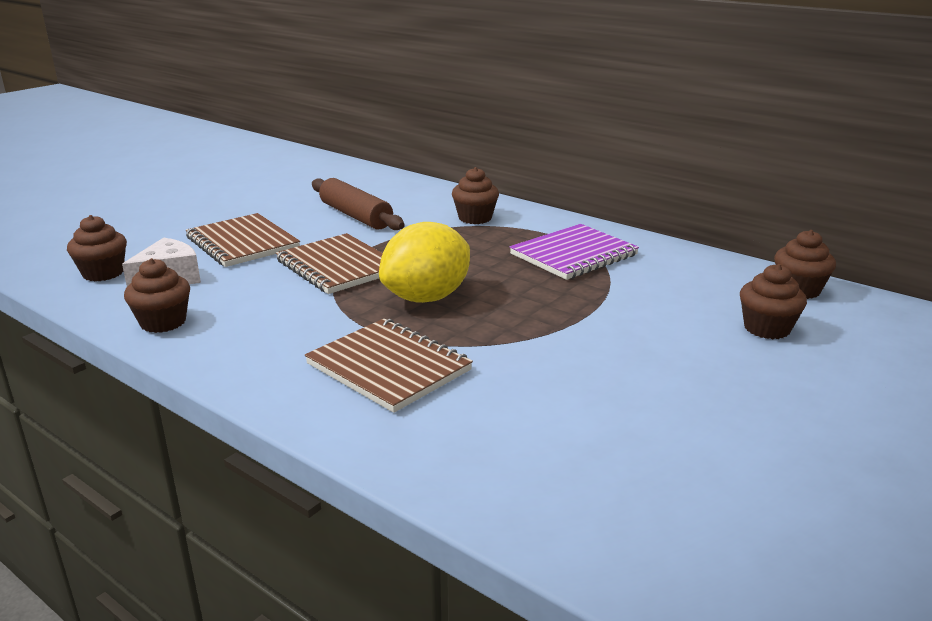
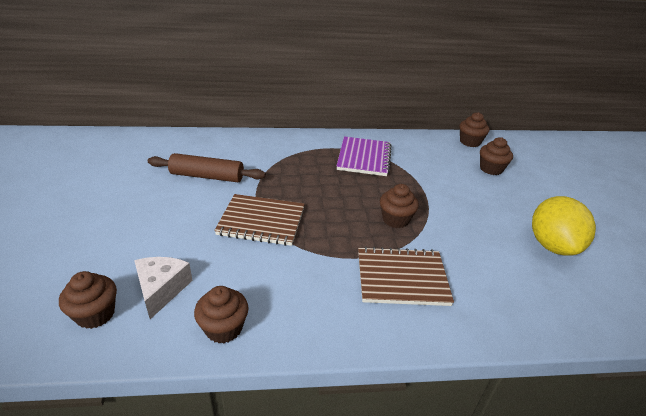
camera: 45 degrees left, 10 degrees up
brown notebook [186,213,300,267] -> none
yellow lemon [379,222,470,303] -> yellow lemon moved to [532,196,596,256]
brown cupcake [452,167,499,224] -> brown cupcake moved to [380,184,419,228]

